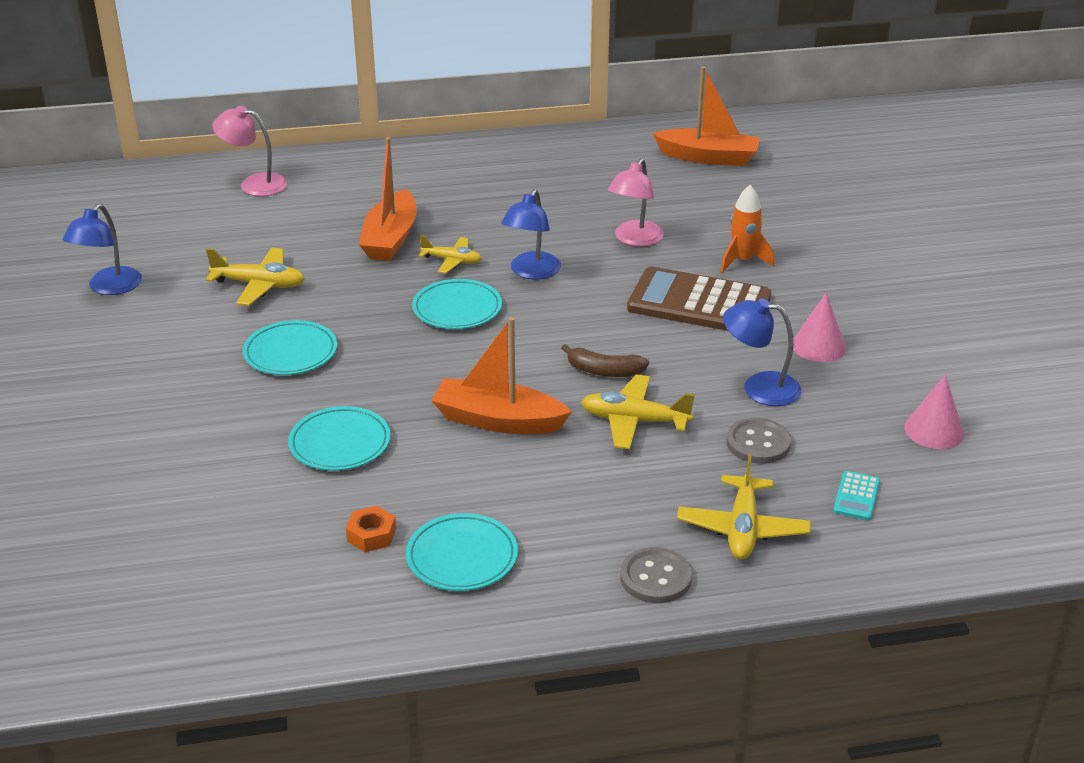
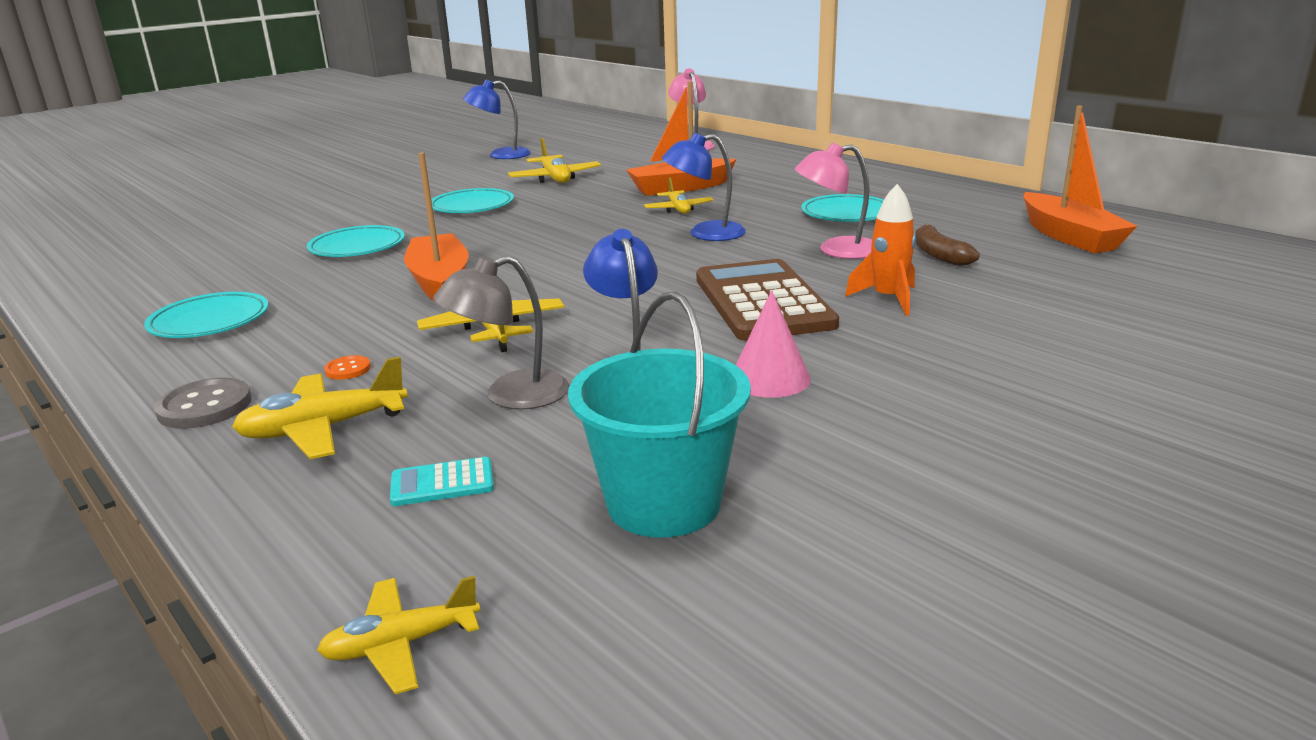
camera: 60 degrees right, 10 degrees down
orange nut [346,506,396,552] -> none
turquoise plate [412,279,502,329] -> turquoise plate moved to [801,194,884,222]
brown banana [561,344,649,377] -> brown banana moved to [915,225,980,266]
grey button [726,418,791,464] -> grey lamp [433,256,569,410]
pink cone [904,375,964,449] -> turquoise bucket [568,292,751,538]
none -> yellow plane [317,576,480,694]
none -> orange button [324,355,371,380]

